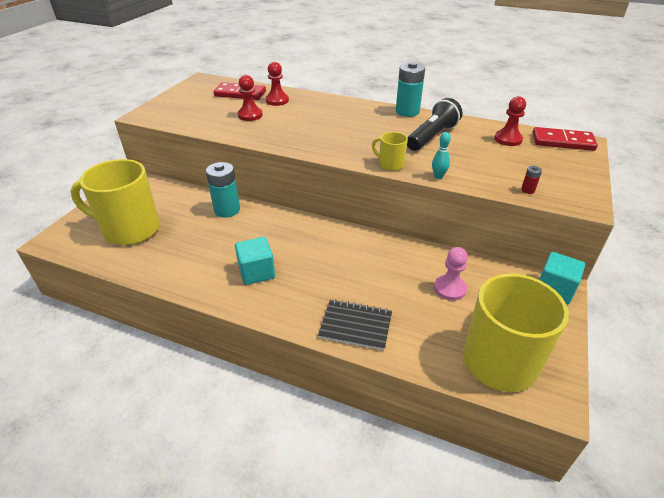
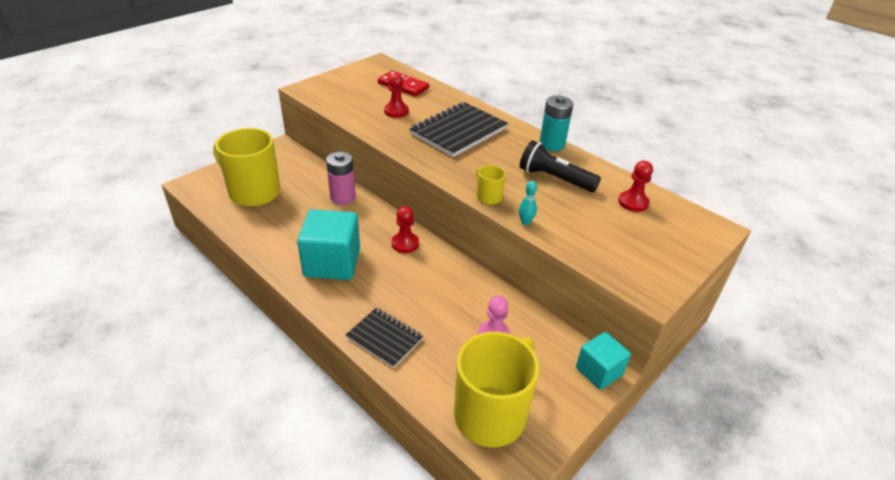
camera: 20 degrees right, 0 degrees up
turquoise battery [206,162,240,218] -> pink battery [326,152,356,205]
turquoise cube [235,237,275,285] -> turquoise cube [297,210,360,280], size x1.65
red pawn [265,62,289,106] -> red pawn moved to [391,206,419,253]
black flashlight [407,98,462,151] -> black flashlight turned 120 degrees counterclockwise [520,140,601,192]
red battery [521,166,542,194] -> none
red domino [533,127,598,151] -> none
none -> black notebook [409,102,508,157]

